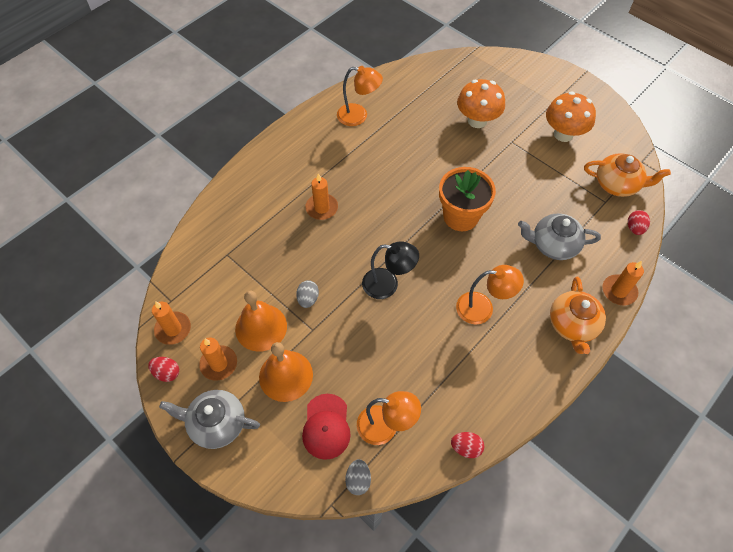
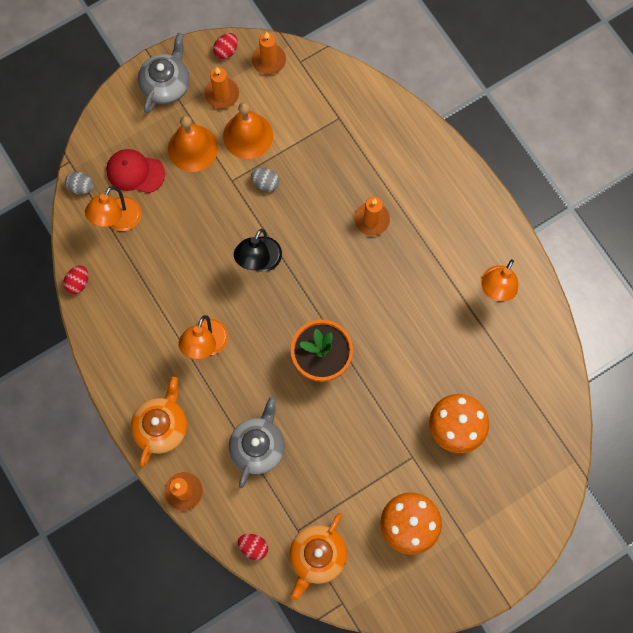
camera: 105 degrees right, 15 degrees up
orange teapot [550,277,606,354] -> orange teapot turned 90 degrees clockwise [131,377,187,467]

